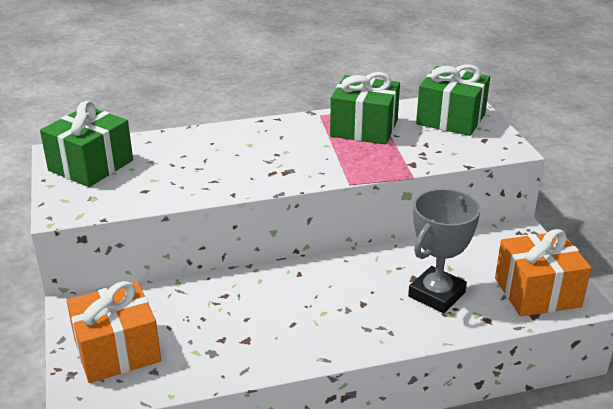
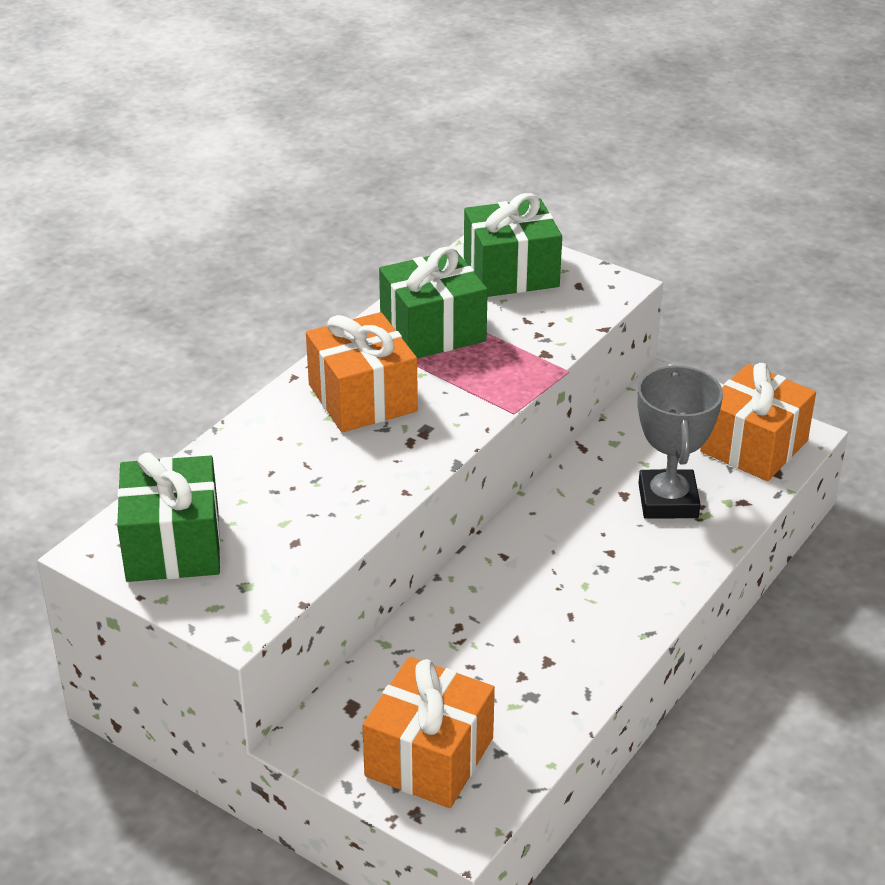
camera: 40 degrees left, 5 degrees up
none -> orange gift [306,312,418,432]

